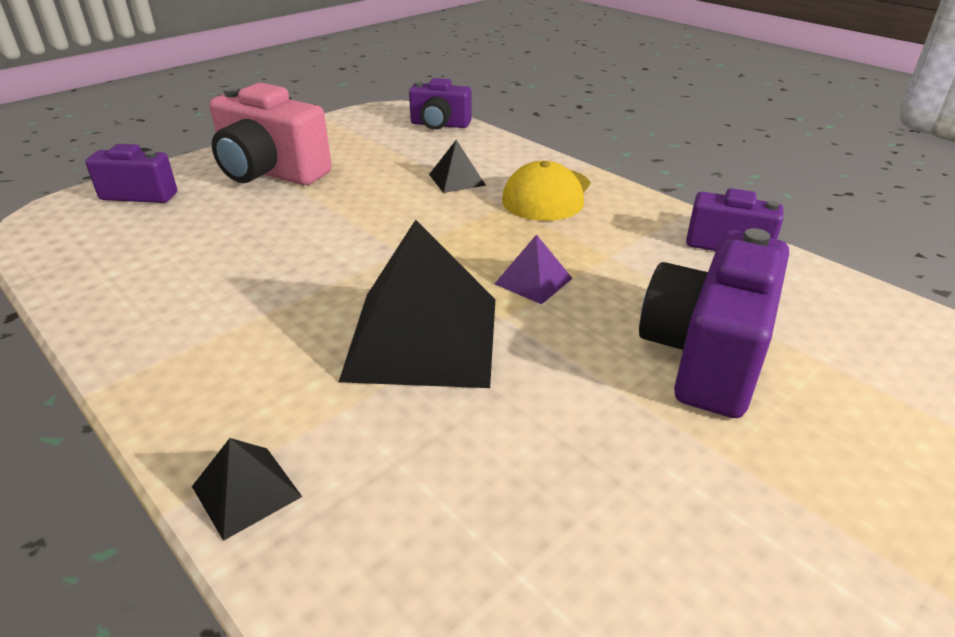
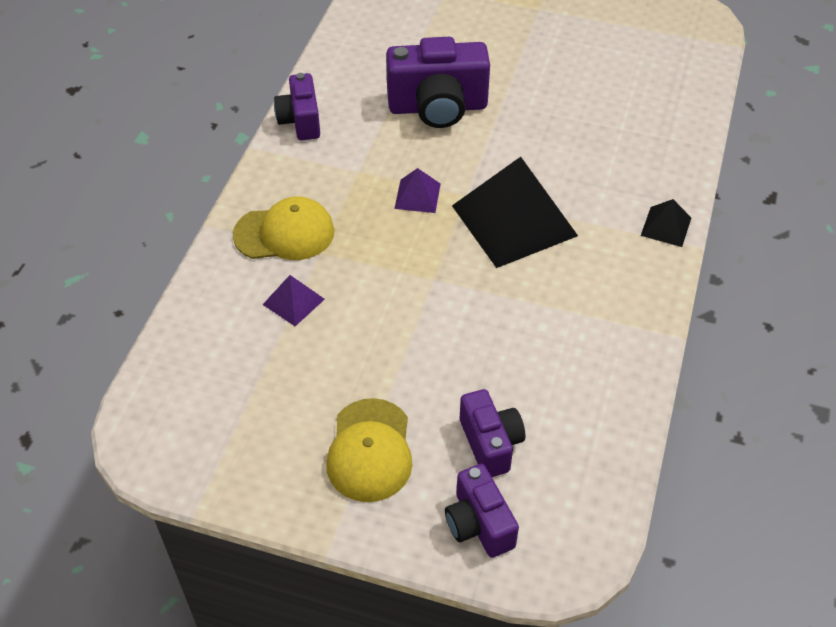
camera: 120 degrees left, 15 degrees up
pink camera [209,83,332,185] -> yellow cap [326,398,412,502]
purple camera [409,78,472,130] -> purple camera moved to [460,389,525,477]
black pyramid [429,140,486,193] -> purple pyramid [263,275,325,326]

